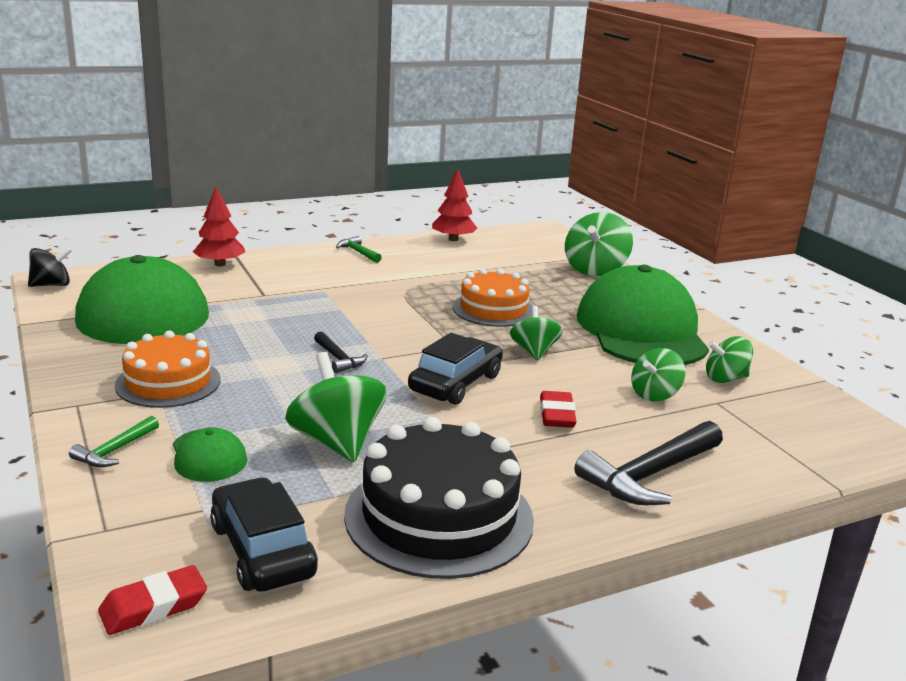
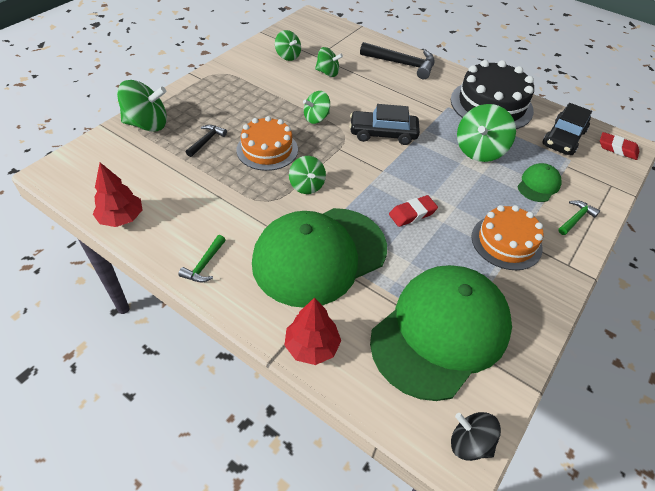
camera: 120 degrees left, 25 degrees up
green hammer [69,416,159,467] -> green hammer turned 45 degrees counterclockwise [558,200,600,235]
black hammer [314,331,368,373] -> black hammer moved to [186,125,227,157]
red eraser [540,391,577,428] -> red eraser moved to [389,195,438,227]
green cap [577,265,709,365] -> green cap moved to [252,208,387,308]
none -> green spinning top [289,156,326,194]

